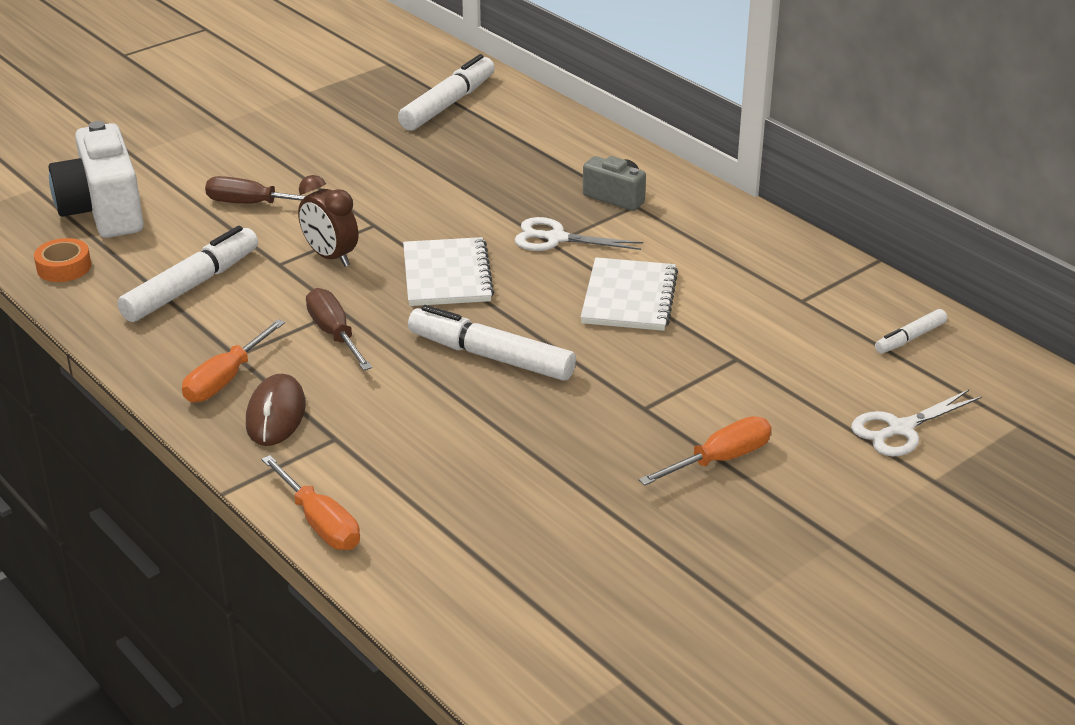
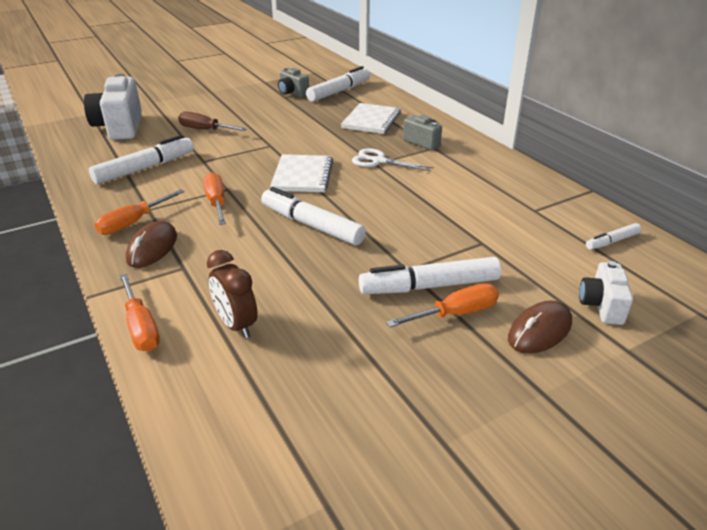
camera: 10 degrees right, 0 degrees up
orange tape [34,238,91,282] -> none
brown clock [298,175,358,267] -> brown clock moved to [207,250,258,338]
brown screwdriver [306,288,372,371] -> orange screwdriver [203,172,226,225]
white notebook [581,257,678,331] -> white notebook moved to [341,103,401,134]
white scissors [851,390,982,456] -> white camera [579,261,633,325]
none -> grey camera [278,68,309,97]
none -> white marker [359,257,501,294]
none -> brown mouse [508,300,572,354]

